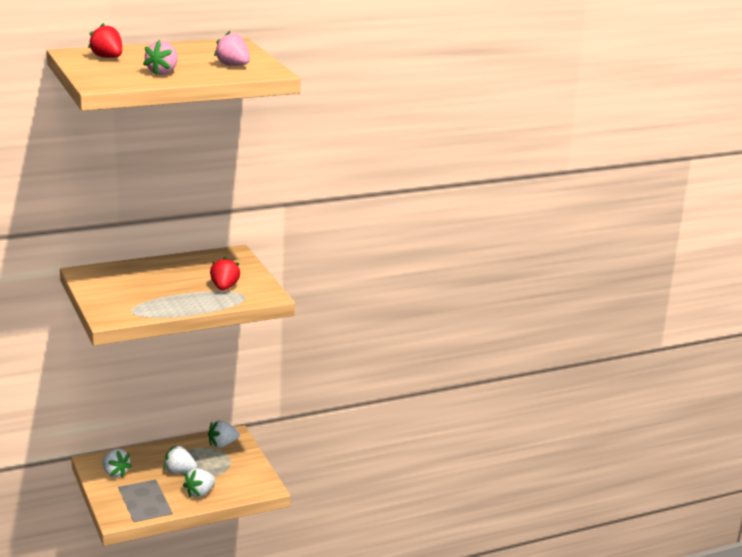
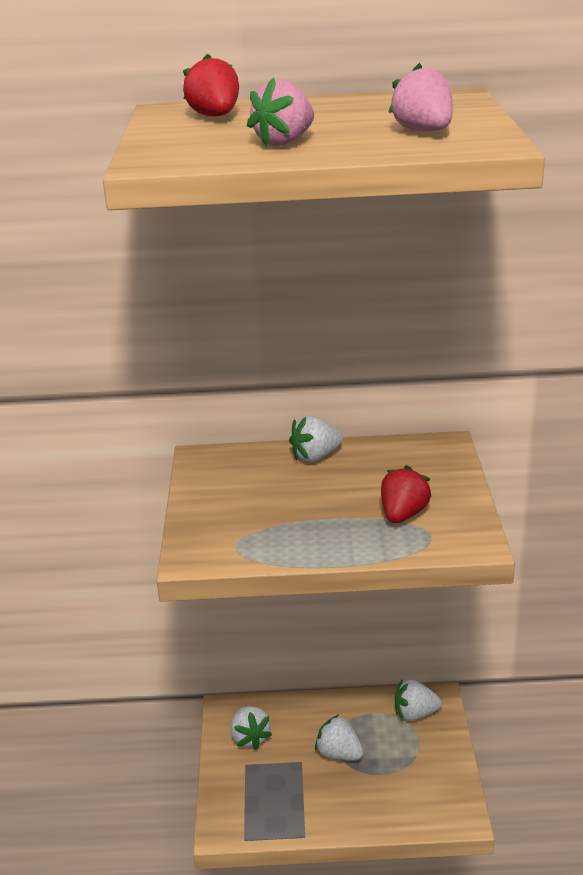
camera: 25 degrees right, 5 degrees up
white strawberry [183,468,215,497] -> white strawberry moved to [289,416,343,462]

